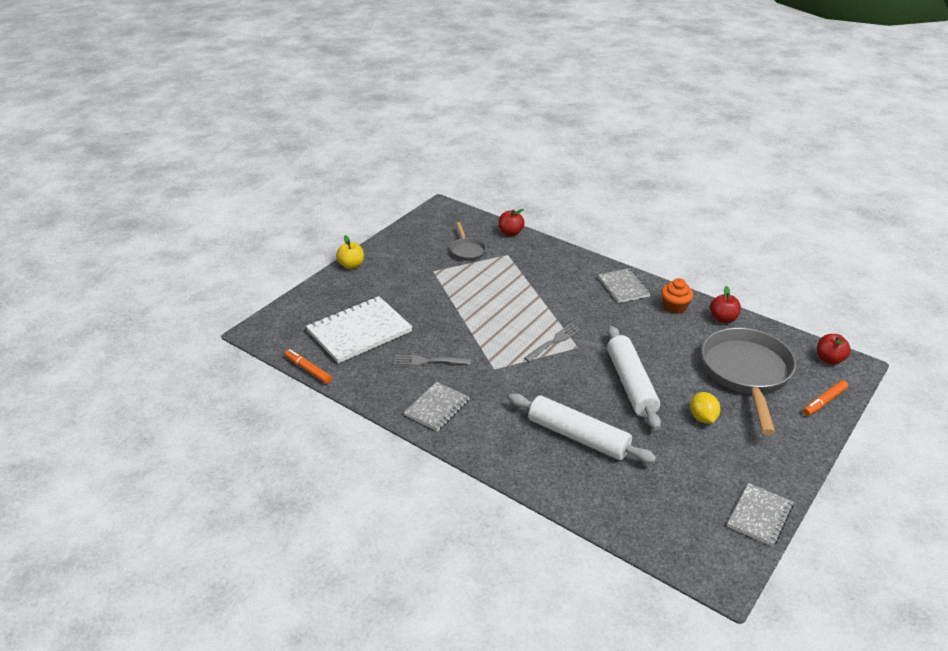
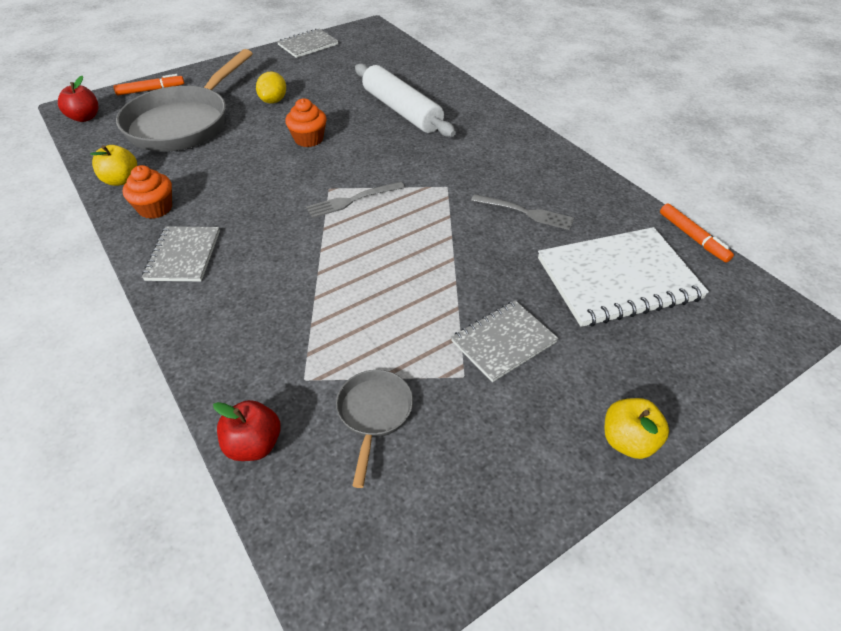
camera: 160 degrees left, 10 degrees up
grey notebook [404,382,470,431] -> grey notebook moved to [451,300,559,382]
white rolling pin [607,326,661,430] -> orange cupcake [285,98,327,147]
red apple [710,286,741,323] -> yellow apple [90,145,137,186]

